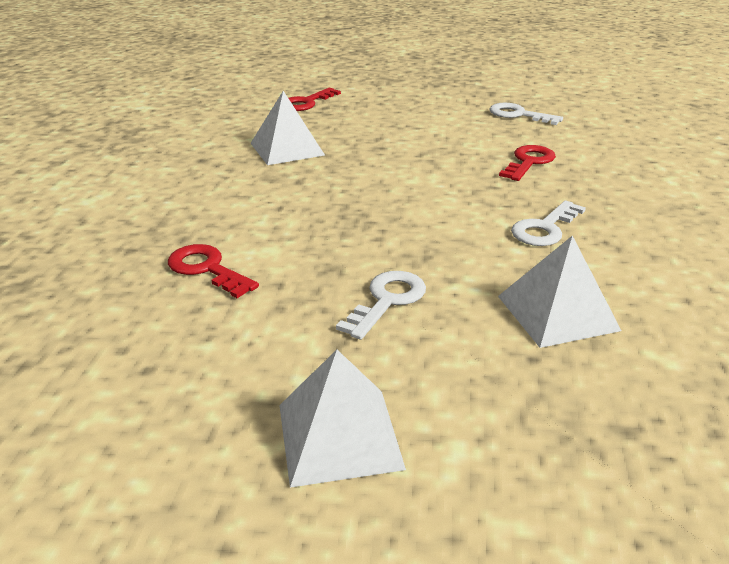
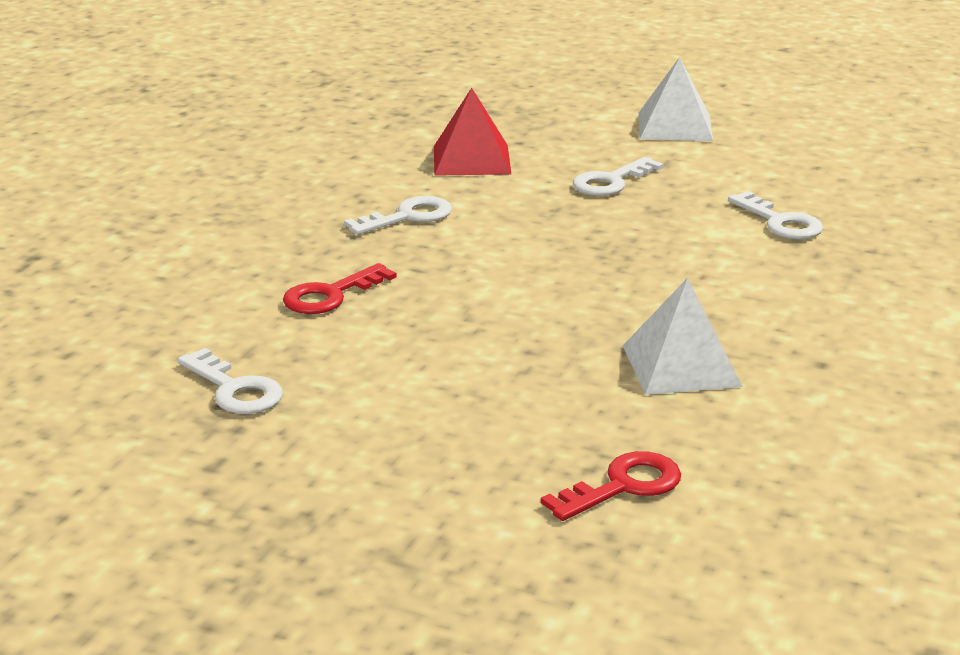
camera: 165 degrees left, 5 degrees down
red key [168,244,259,298] -> white key [728,191,823,239]
white pyramid [498,235,621,348] -> red pyramid [434,88,511,176]

